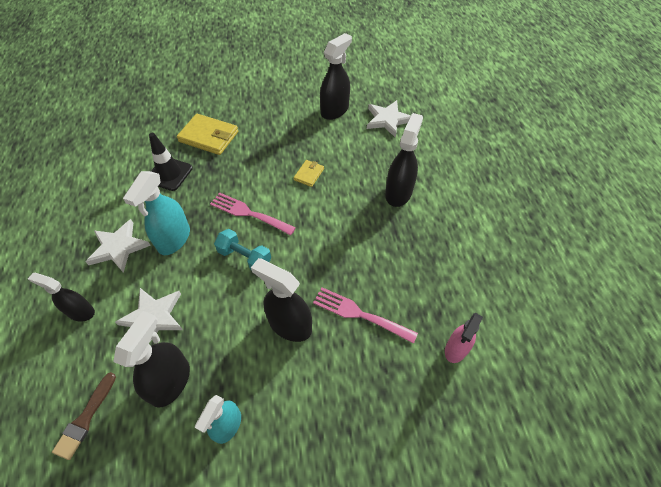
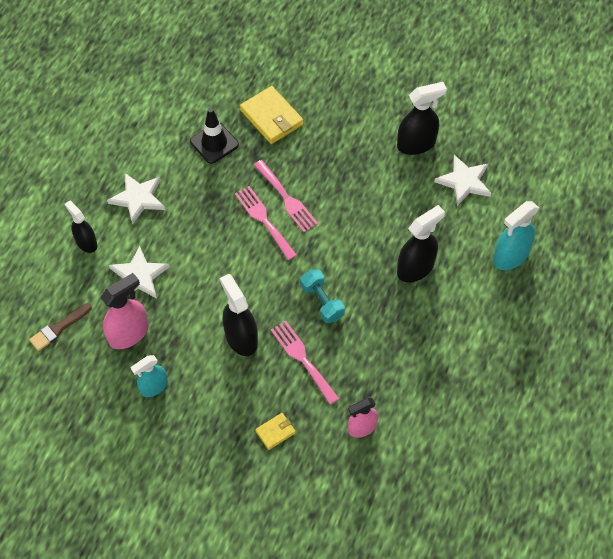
camera: 30 degrees right, 5 degrees up
black spray bottle [113,311,190,408] -> pink spray bottle [100,273,148,349]
turquoise spray bottle [123,171,190,255] -> turquoise spray bottle moved to [493,201,539,270]
turquoise dumbbell [214,229,271,270] -> turquoise dumbbell moved to [301,269,345,323]
yellow wallet [294,160,324,187] -> yellow wallet moved to [255,413,296,450]
none -> pink fork [254,160,318,232]

